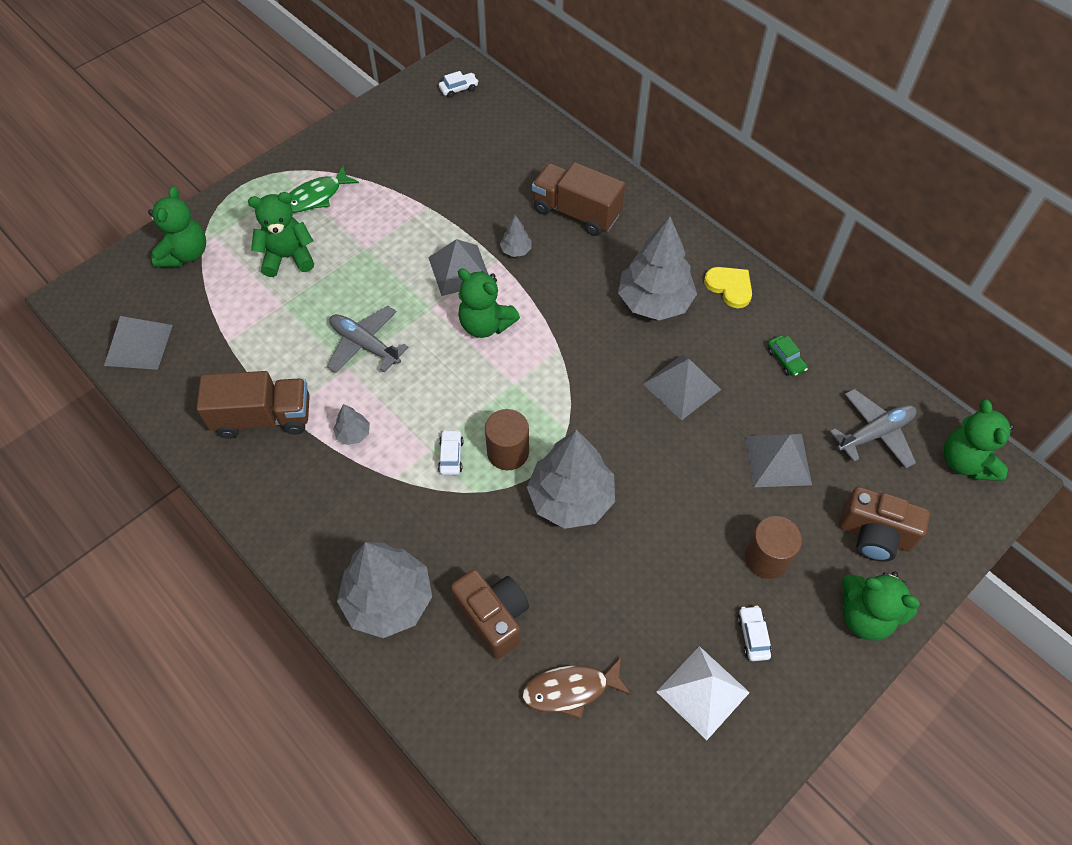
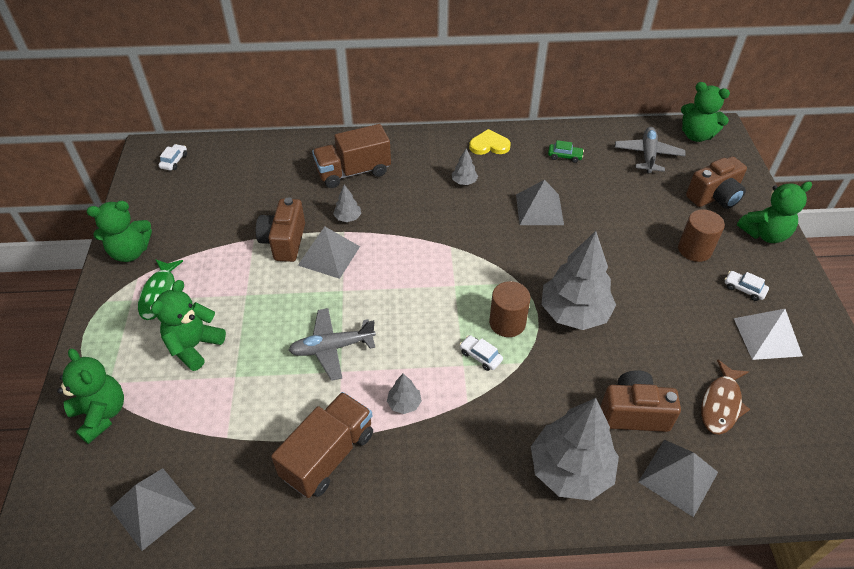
camera: 50 degrees left, 10 degrees down
green teddy bear [458,268,520,338] -> green teddy bear moved to [87,201,152,262]
grey tree [618,217,697,320] -> grey tree [452,148,478,185], size x0.43
grey pyramid [745,434,812,487] -> grey pyramid moved to [638,440,718,517]
none -> brown camera [256,197,305,262]

